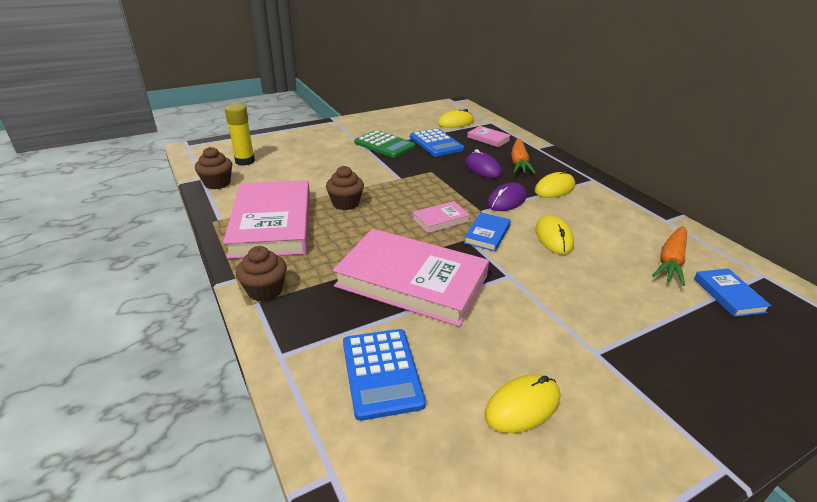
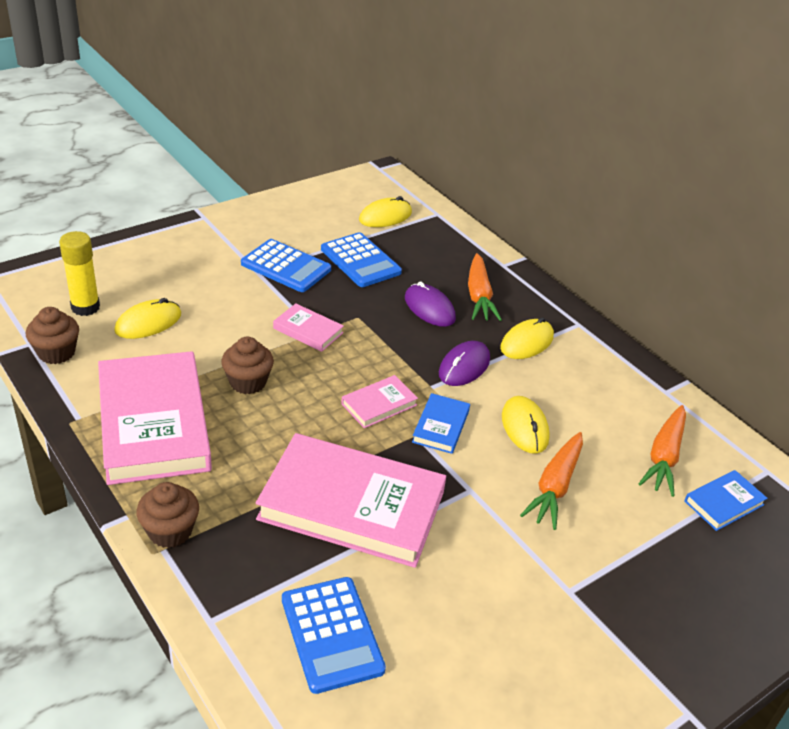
camera: 10 degrees left, 5 degrees up
green calculator [354,130,416,158] -> blue calculator [241,239,331,292]
pink book [467,126,511,147] -> pink book moved to [273,303,344,352]
yellow mouse [485,374,560,433] -> yellow mouse moved to [114,298,181,339]
blue book [694,268,771,317] -> blue book turned 75 degrees clockwise [684,470,768,531]
none -> orange carrot [520,432,583,530]

